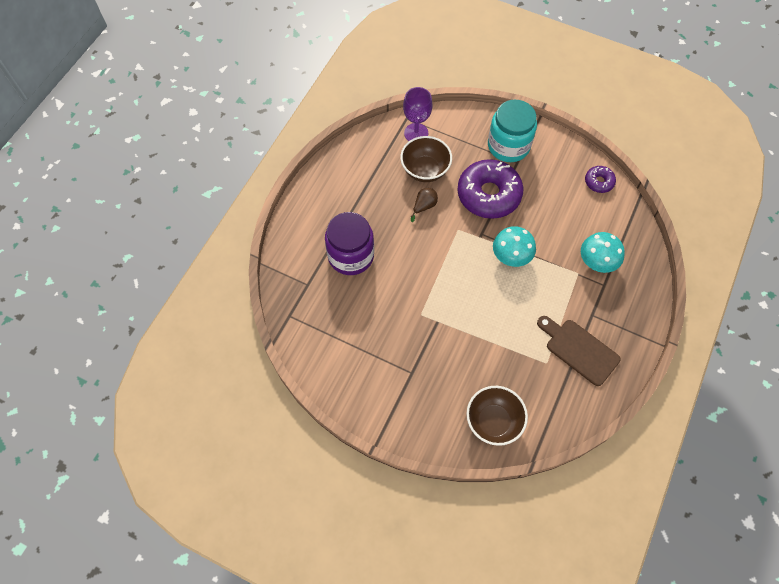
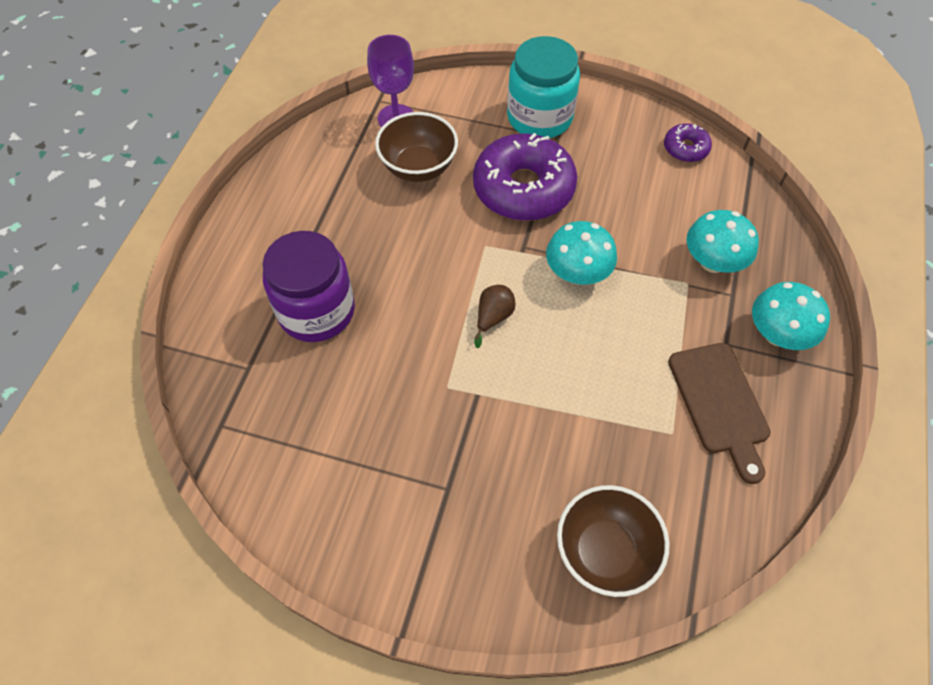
camera: 10 degrees left, 5 degrees down
brown pear [411,188,438,222] -> brown pear moved to [474,285,515,348]
brown cutting board [537,316,621,386] -> brown cutting board turned 135 degrees counterclockwise [668,343,771,484]
none -> turquoise mushroom [752,282,830,350]

